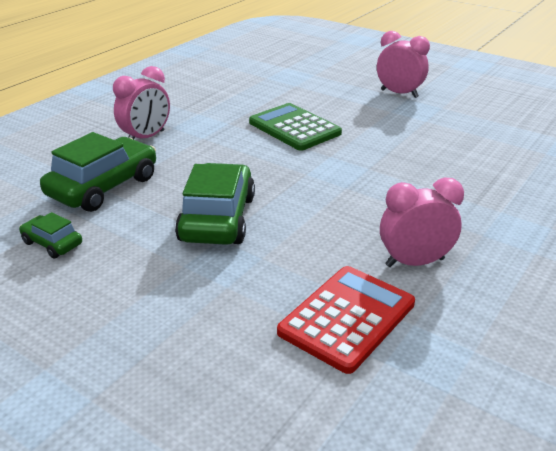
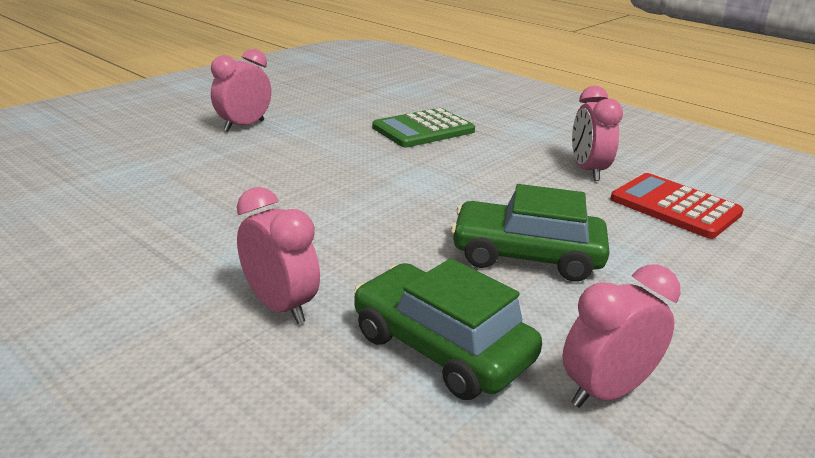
camera: 85 degrees left, 5 degrees down
green car [19,212,82,258] -> pink clock [562,264,680,408]
green calculator [249,103,342,151] -> green calculator moved to [372,108,475,148]

